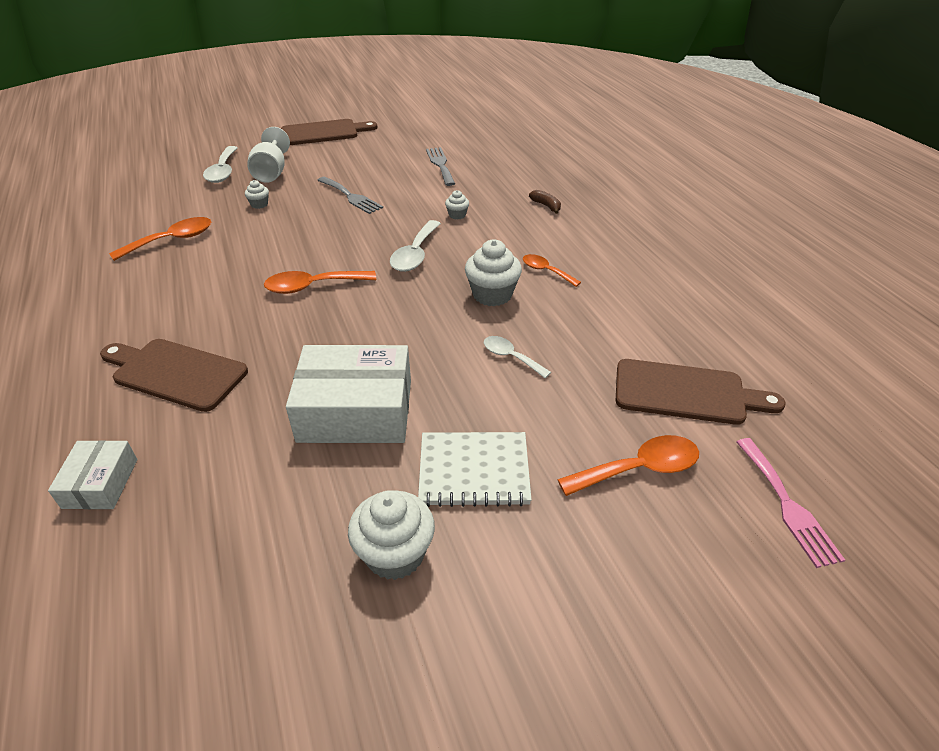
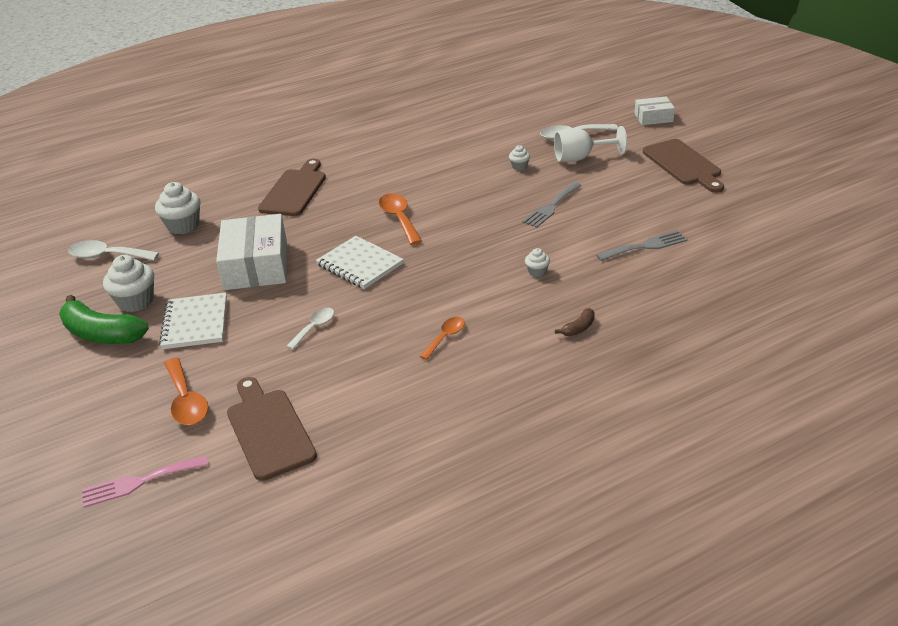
camera: 85 degrees right, 5 degrees down
white box [48,440,137,509] -> white box moved to [634,96,675,125]
orange spoon [109,217,211,261] -> none
white spoon [390,220,441,272] -> white spoon moved to [68,240,159,261]
white cupcake [465,240,522,306] -> white cupcake moved to [155,182,200,234]
brown cutting board [616,359,786,425] -> brown cutting board turned 150 degrees clockwise [227,377,317,481]
none -> green banana [59,295,149,344]
none -> white notebook [316,236,404,289]

